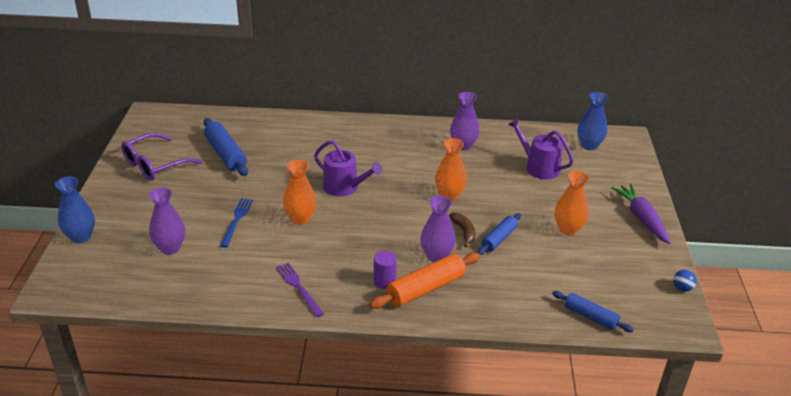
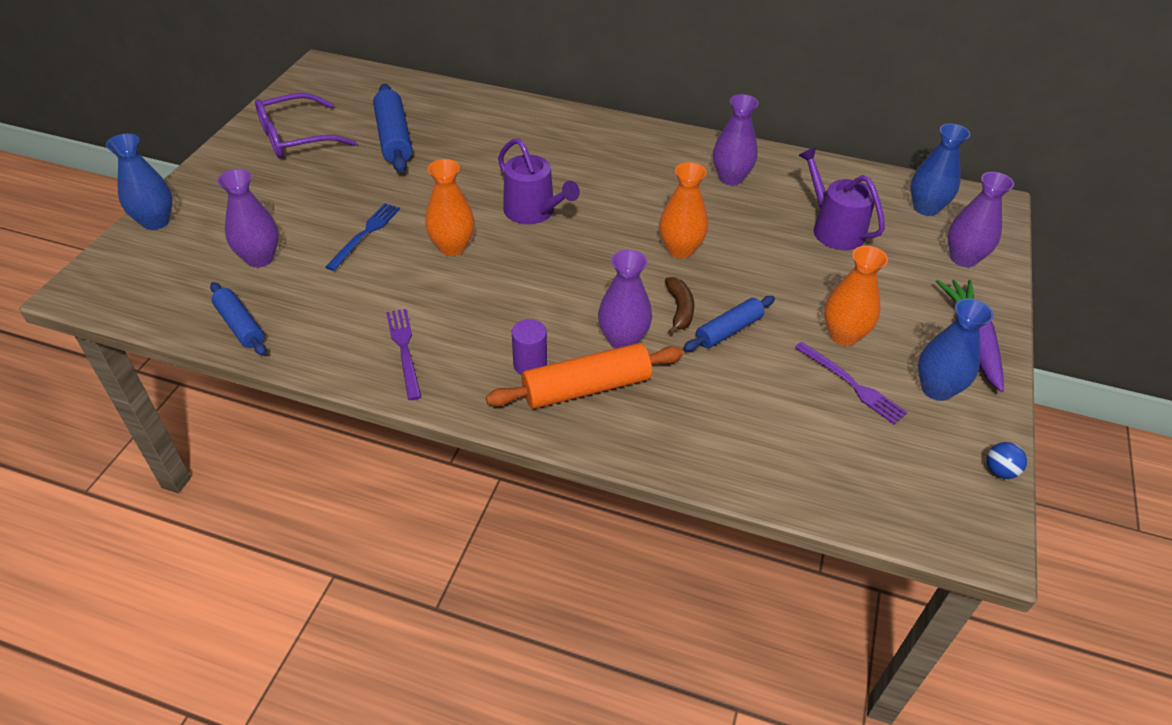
camera: 15 degrees right, 10 degrees up
blue rolling pin [552,291,634,332] -> blue rolling pin moved to [210,282,266,356]
none -> purple fork [794,342,907,424]
none -> blue vase [918,298,994,401]
none -> purple vase [948,172,1014,267]

